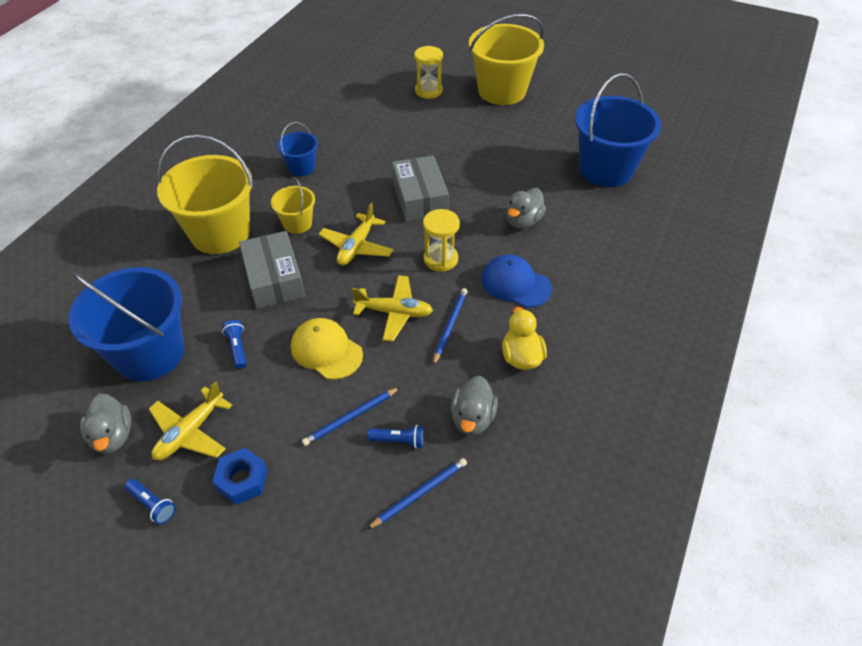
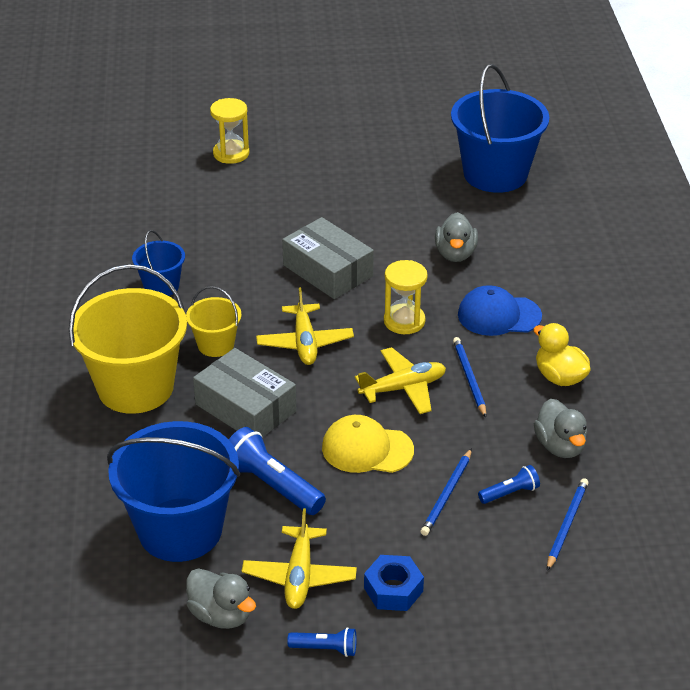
camera: 30 degrees left, 10 degrees down
blue flashlight [222,320,247,369] -> blue flashlight [229,427,326,515], size x1.85
yellow bucket [469,14,544,105] -> none

